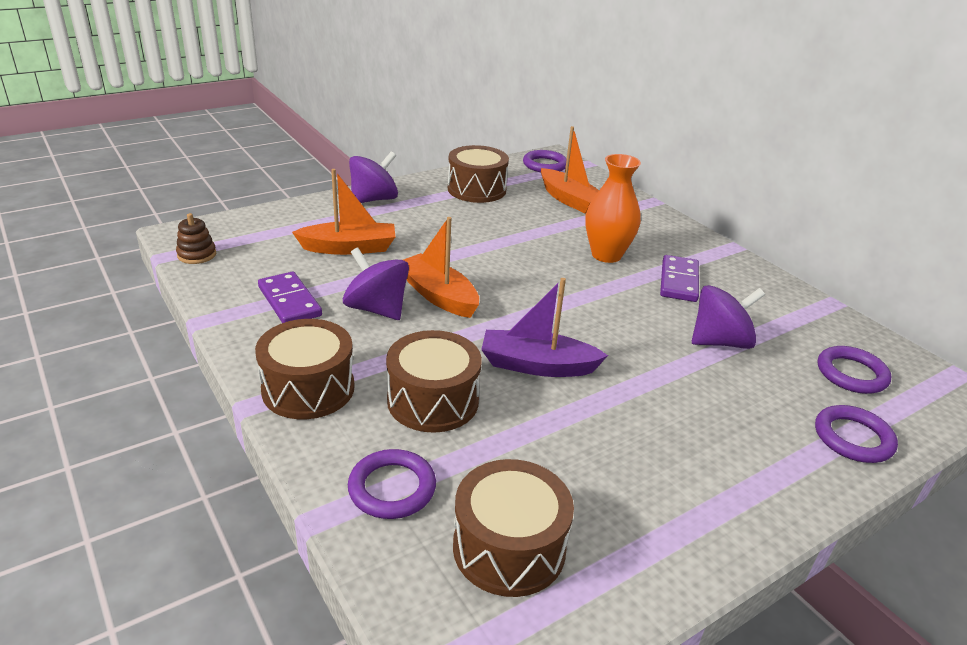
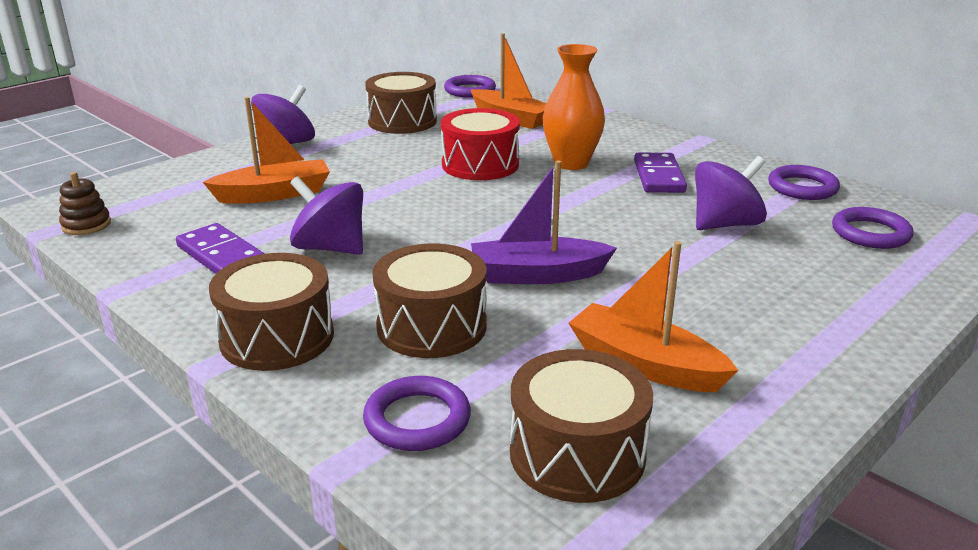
camera: 10 degrees left, 5 degrees down
orange boat [403,217,479,318] -> orange boat moved to [569,241,738,392]
purple ring [815,405,898,463] -> purple ring moved to [768,165,840,200]
none -> red drum [441,108,520,180]

